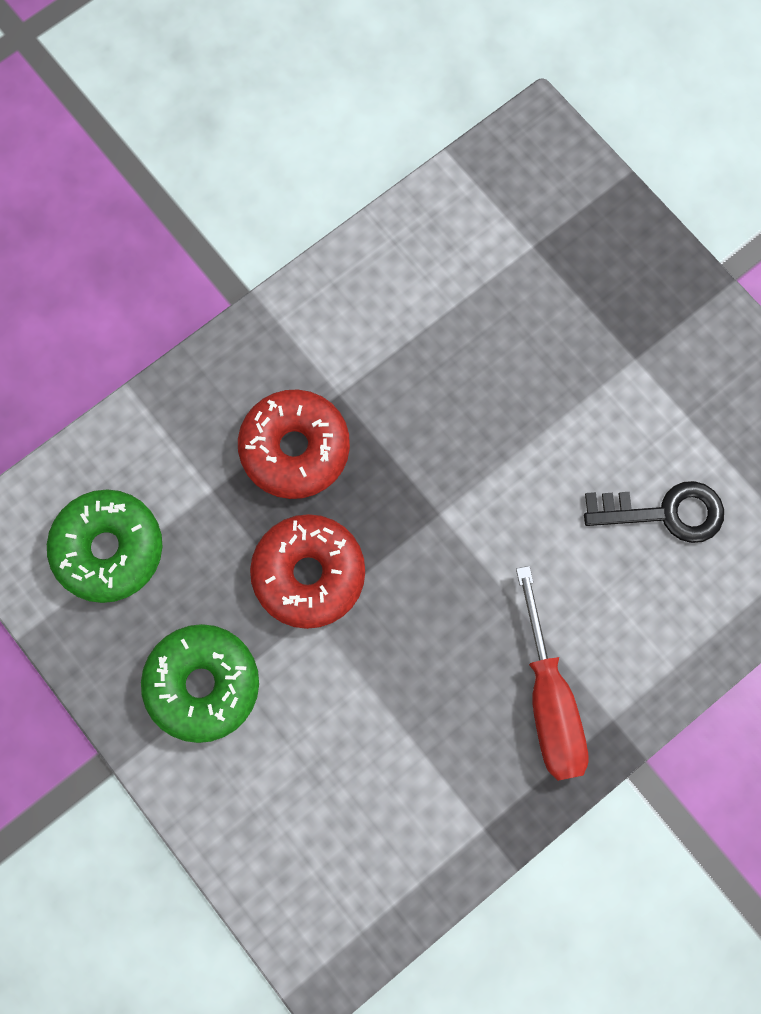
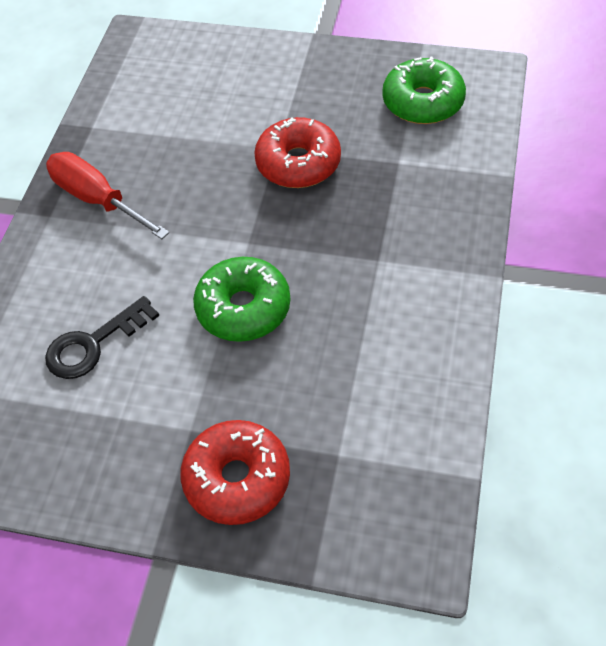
camera: 145 degrees right, 20 degrees down
green donut [141,624,259,743] -> green donut moved to [193,257,291,342]
red donut [238,389,350,499] -> red donut moved to [180,420,290,525]

